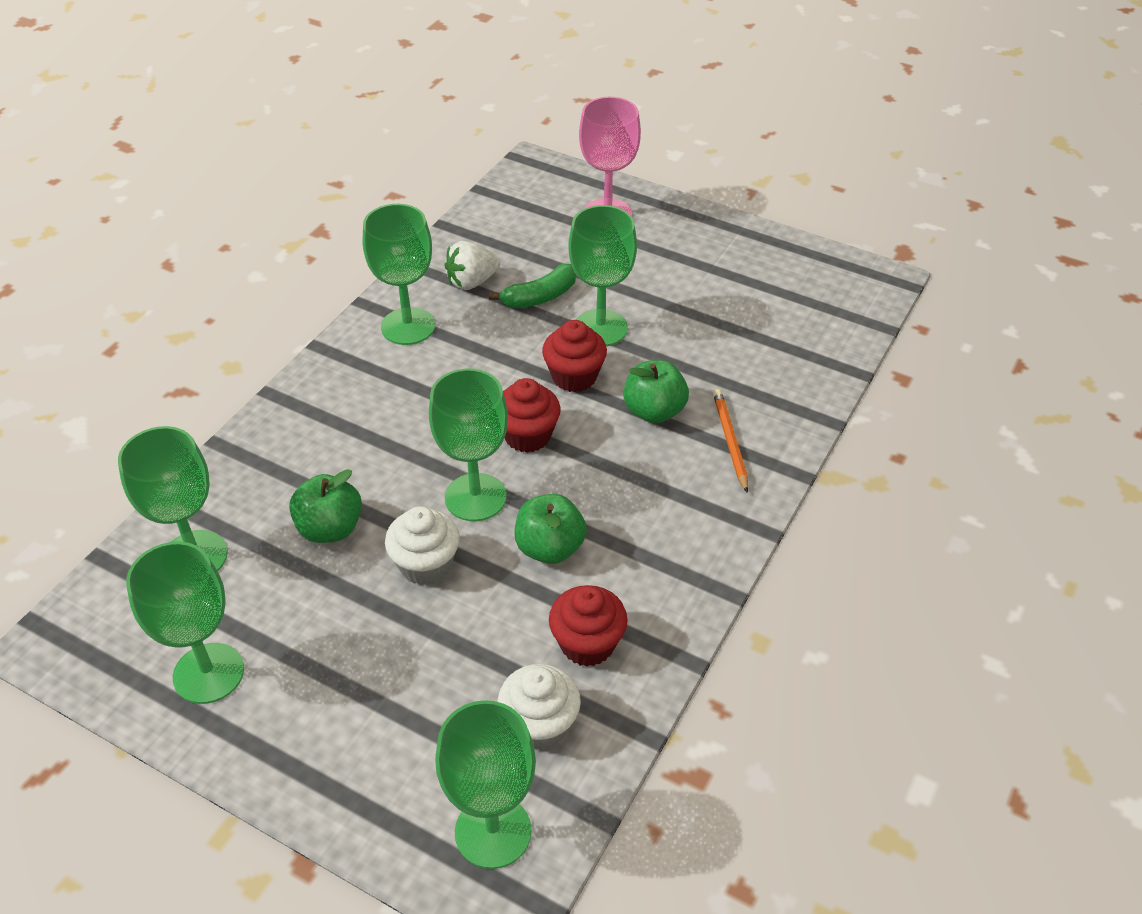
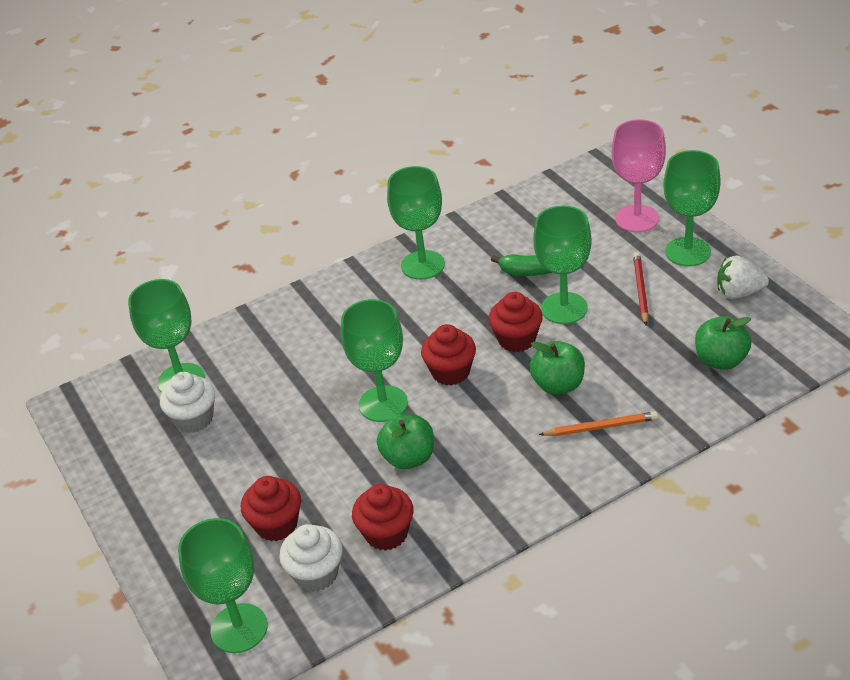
camera: 35 degrees right, 5 degrees down
green goblet [126,542,244,704] -> green goblet moved to [663,150,721,266]
green apple [289,469,362,543] -> green apple moved to [695,316,752,370]
white cupcake [385,506,460,585] -> white cupcake moved to [160,372,215,433]
white strawberry [444,241,500,290] -> white strawberry moved to [717,255,769,299]
orange pencil [713,389,748,493] -> orange pencil turned 60 degrees clockwise [539,412,658,436]
none -> red cupcake [241,476,301,541]
none -> red pencil [633,252,649,325]

